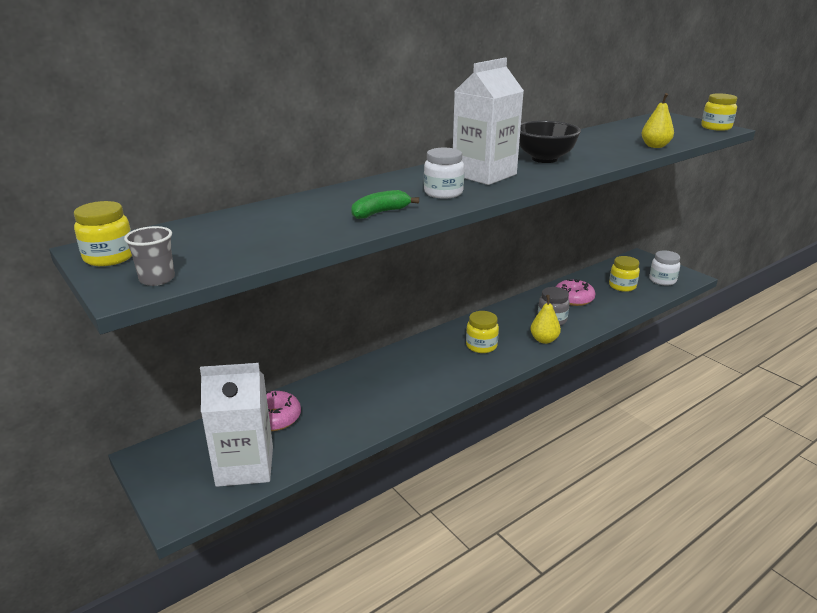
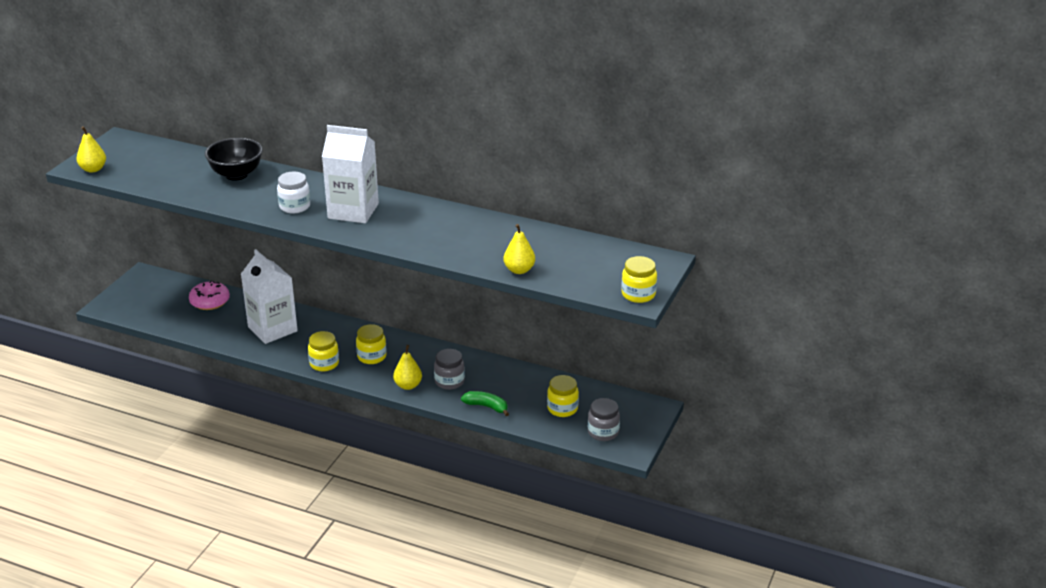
camera: 60 degrees right, 5 degrees up
yellow jar [74,201,132,266] -> yellow jar moved to [308,331,339,371]
grey cup [124,226,175,286] -> yellow pear [77,126,106,173]
white carton [200,363,273,487] -> white carton moved to [241,249,298,344]
green banana [351,190,419,219] -> green banana moved to [461,391,509,416]
black bowl [519,120,581,163] -> black bowl moved to [205,138,263,181]
pink donut [556,279,596,306] -> none
white jar [649,251,680,285] -> grey jar [588,398,620,441]

